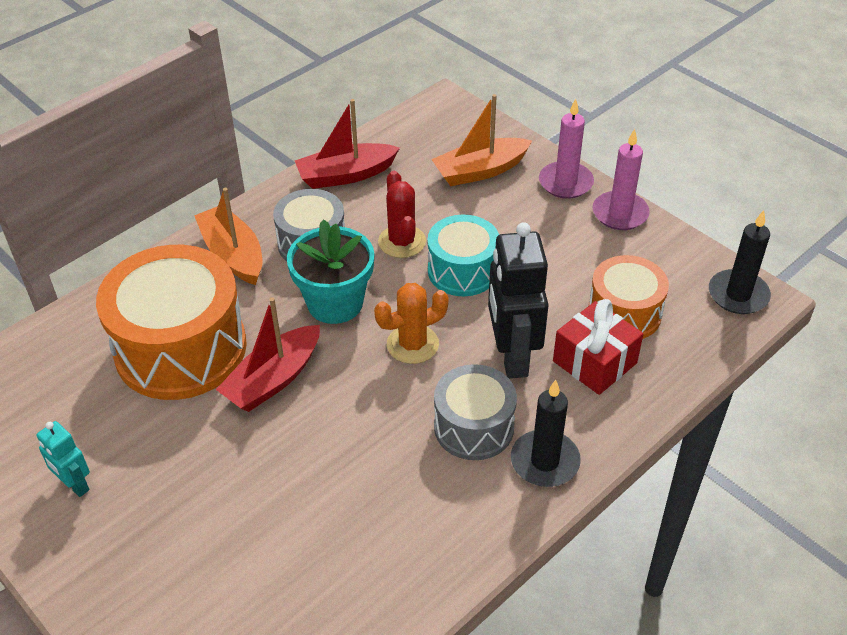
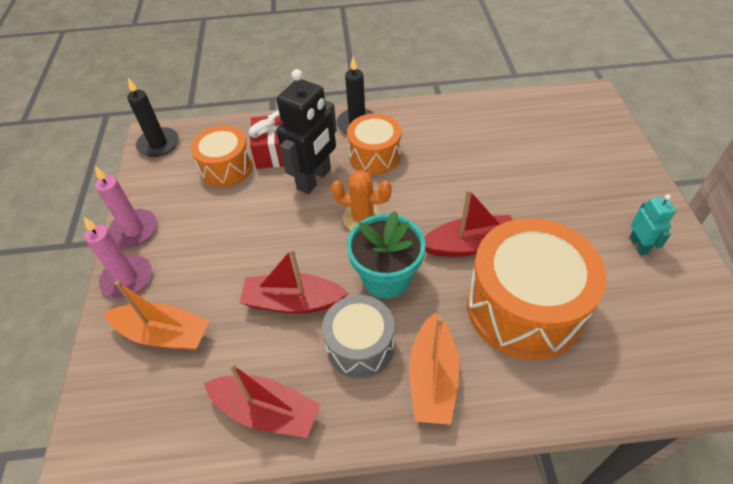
camera: 140 degrees left, 5 degrees up
red cactus [378,171,426,258] -> red boat [240,248,348,314]
turquoise drum [428,214,499,296] -> none
grey drum [434,364,517,460] -> orange drum [347,113,401,175]

